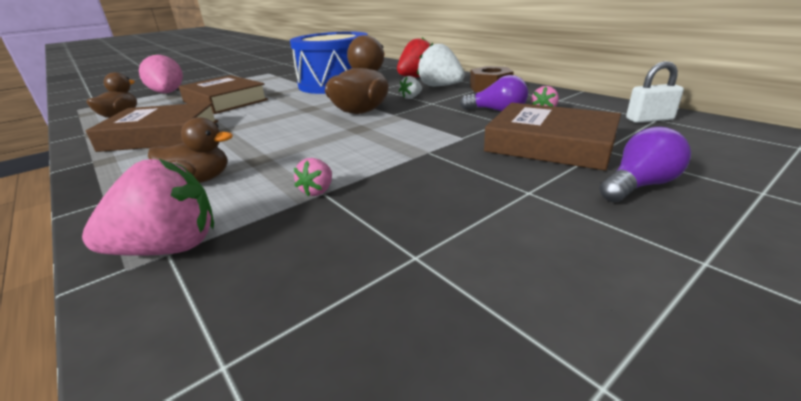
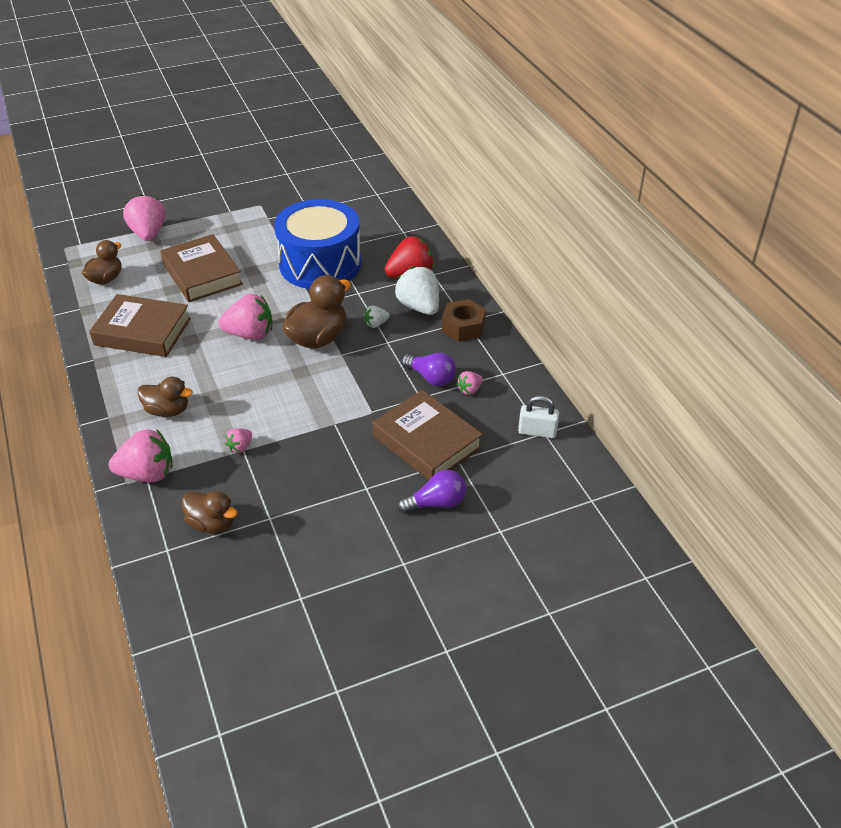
camera: 15 degrees right, 15 degrees up
none -> brown duck [182,491,238,534]
none -> pink strawberry [219,294,272,340]

